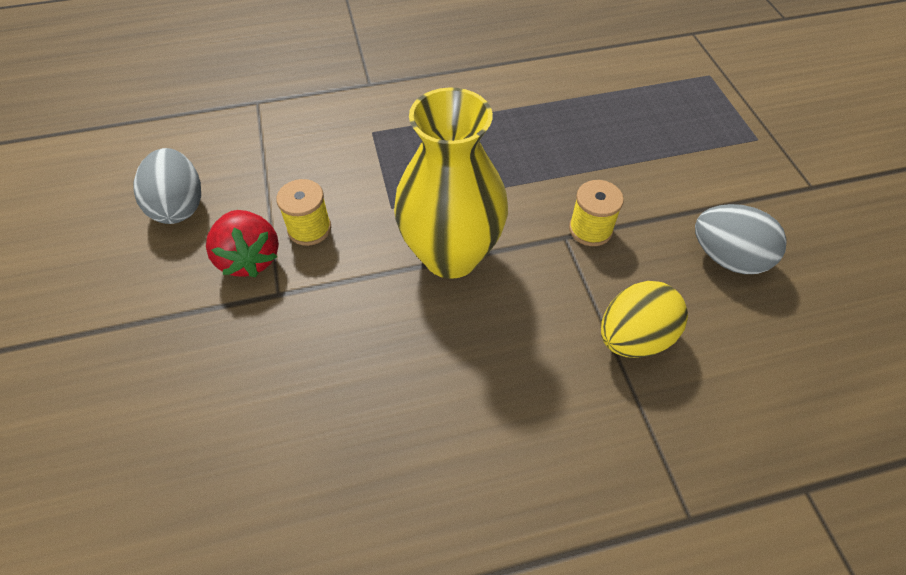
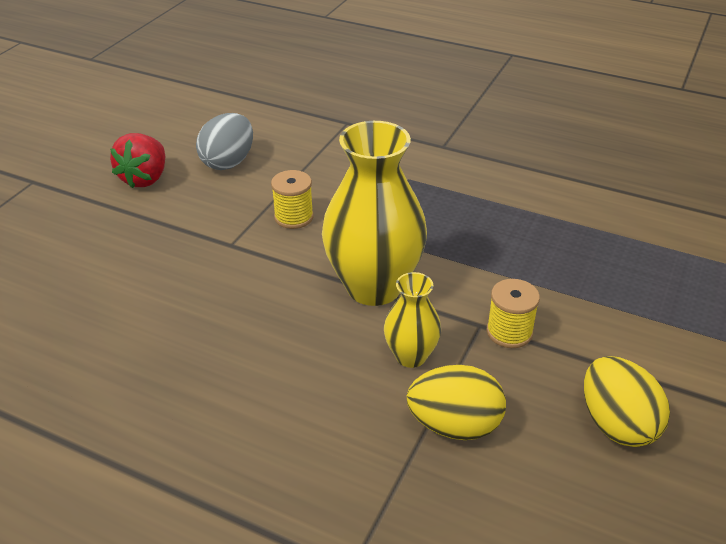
camera: 40 degrees right, 15 degrees down
red strawberry [206,210,279,278] -> red strawberry moved to [110,133,165,188]
grey egg [695,204,787,274] -> yellow egg [584,356,670,447]
none -> yellow vase [384,272,441,368]

